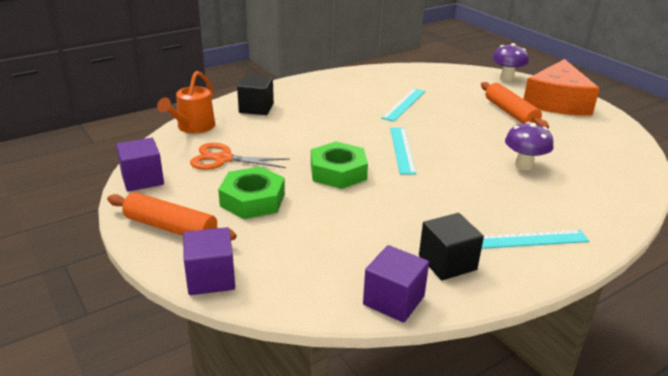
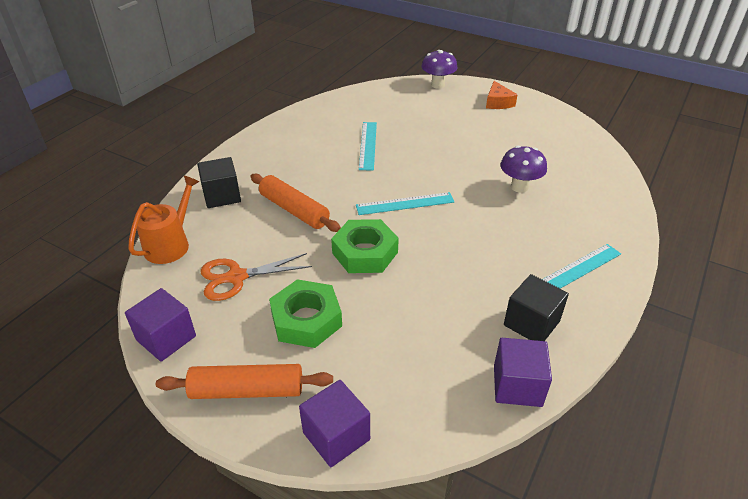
camera: 25 degrees left, 10 degrees up
orange watering can [157,71,215,133] -> orange watering can turned 150 degrees counterclockwise [128,176,200,264]
turquoise ruler [390,128,417,175] -> turquoise ruler turned 75 degrees counterclockwise [356,192,455,215]
orange rolling pin [481,82,549,128] -> orange rolling pin moved to [250,174,341,232]
orange cheese [524,59,600,116] -> orange cheese [486,81,518,109], size x0.47

